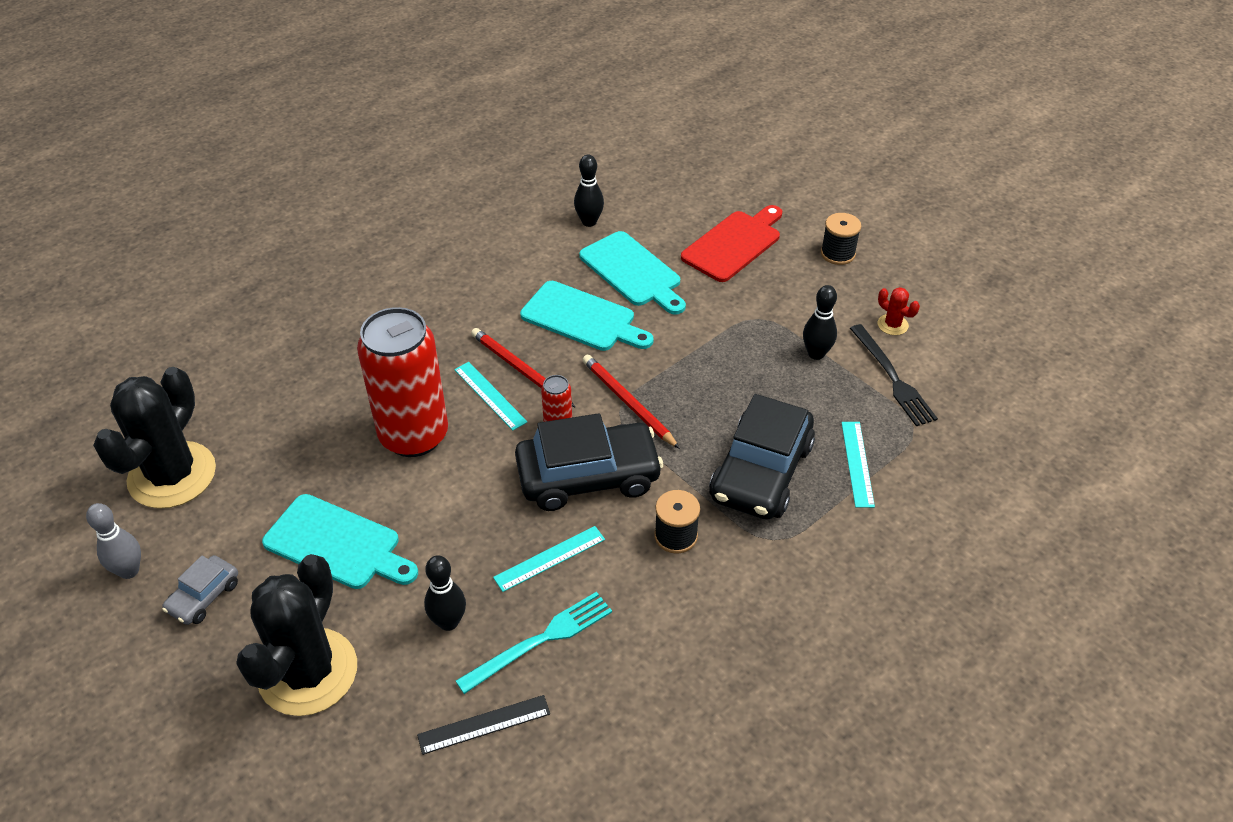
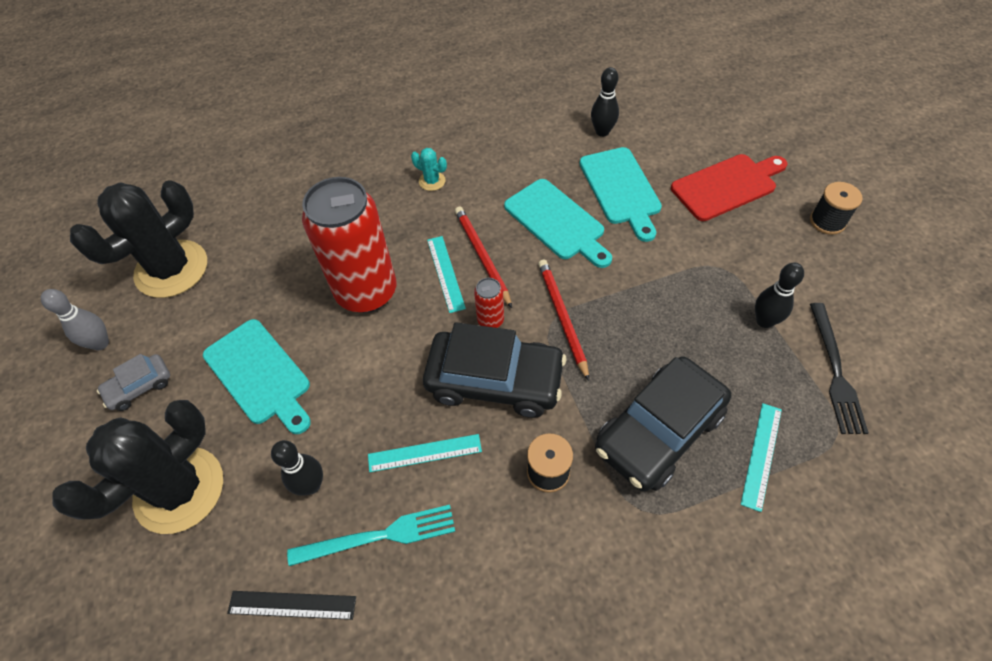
camera: 25 degrees right, 10 degrees up
red cactus [878,287,920,335] -> none
none -> turquoise cactus [411,148,447,191]

